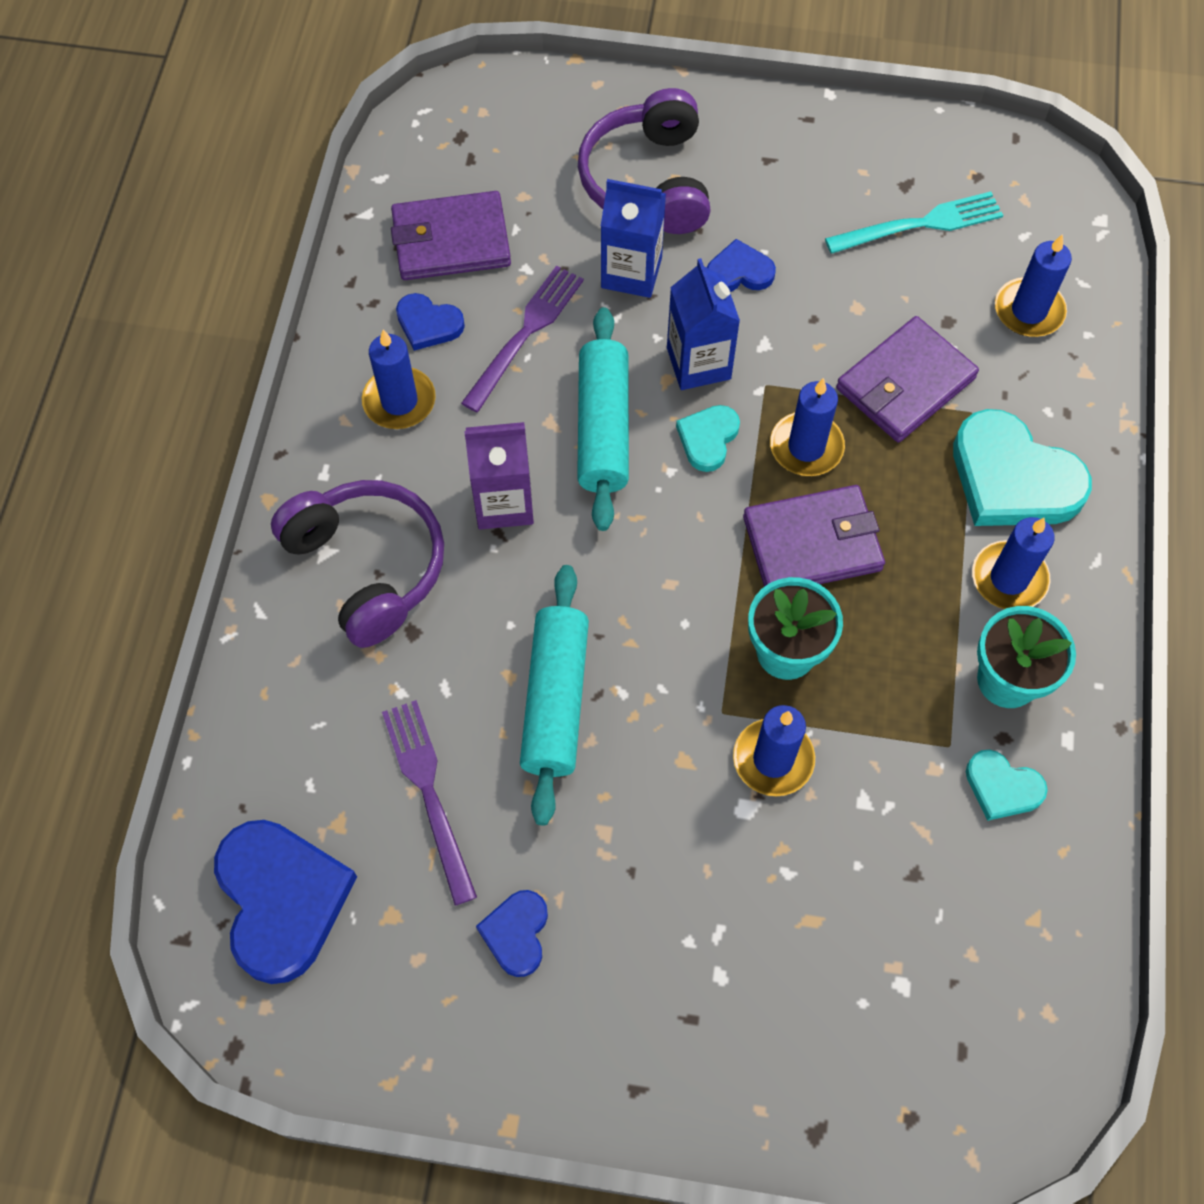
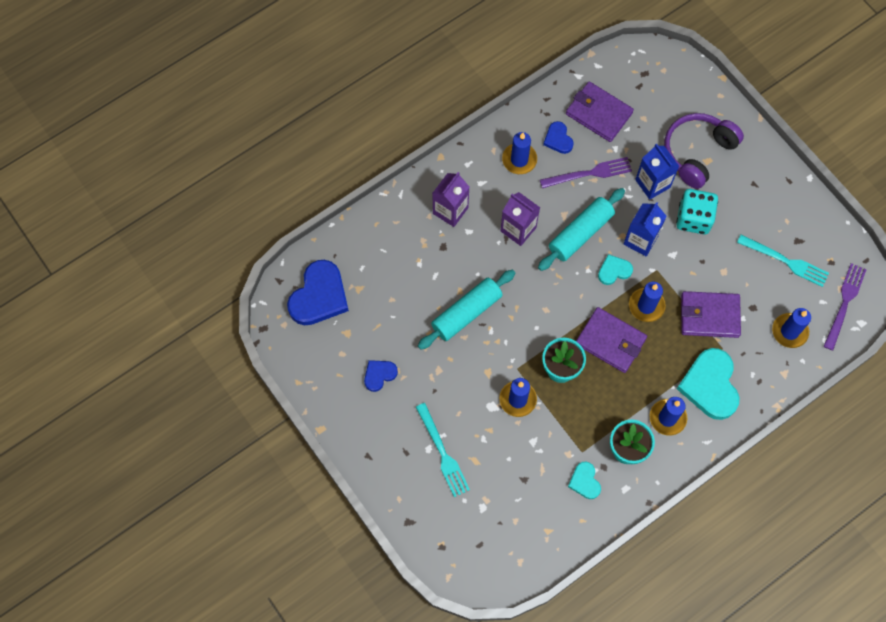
camera: 45 degrees right, 5 degrees up
purple headphones [271,480,444,648] -> purple carton [432,172,469,227]
purple fork [382,700,477,905] -> purple fork moved to [823,263,867,350]
blue heart [707,239,776,292] -> turquoise dice [676,189,718,235]
none -> turquoise fork [416,403,470,497]

